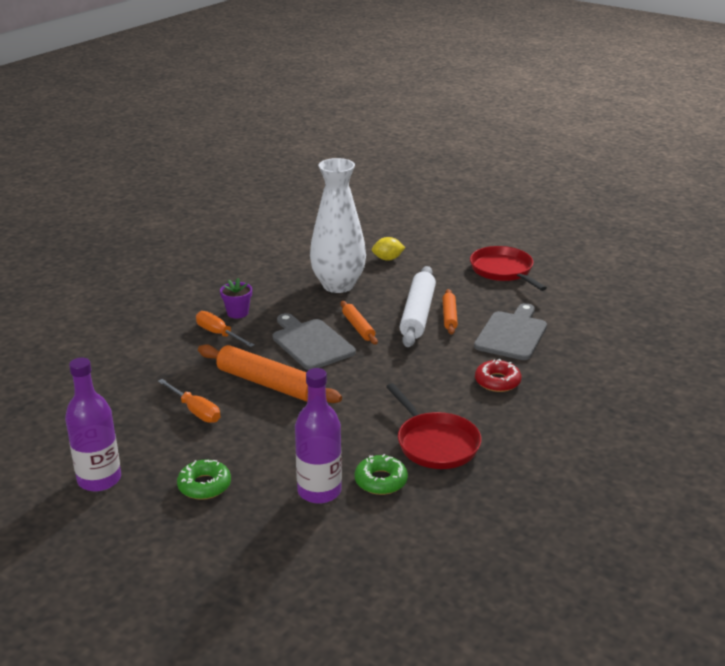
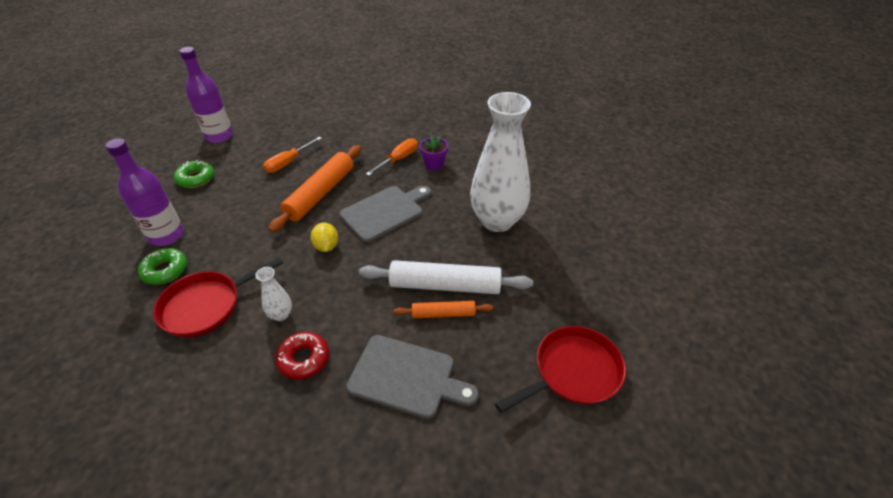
camera: 85 degrees right, 15 degrees up
orange rolling pin [340,301,378,344] -> none
yellow lemon [372,237,405,261] -> yellow lemon moved to [311,222,338,252]
none -> white vase [255,267,292,321]

